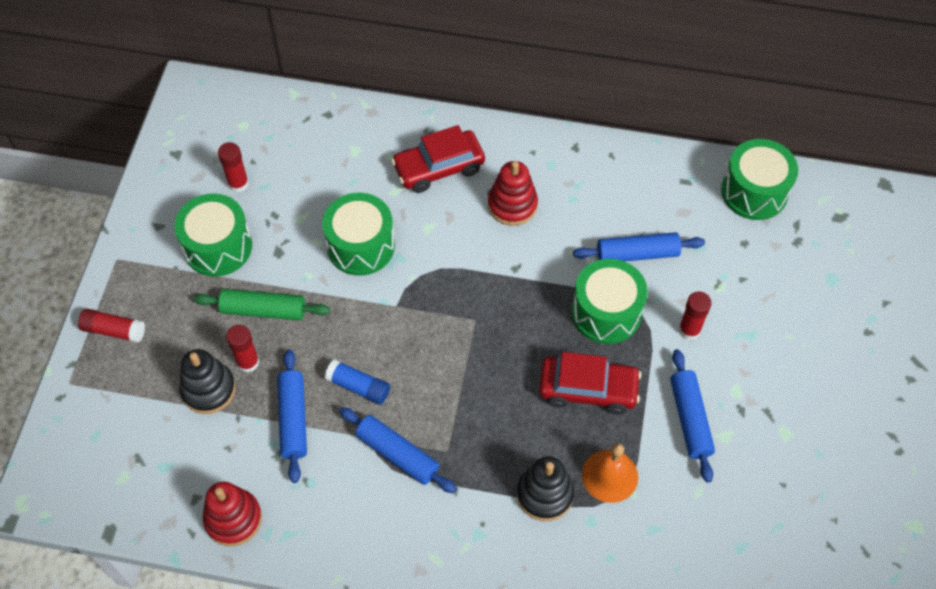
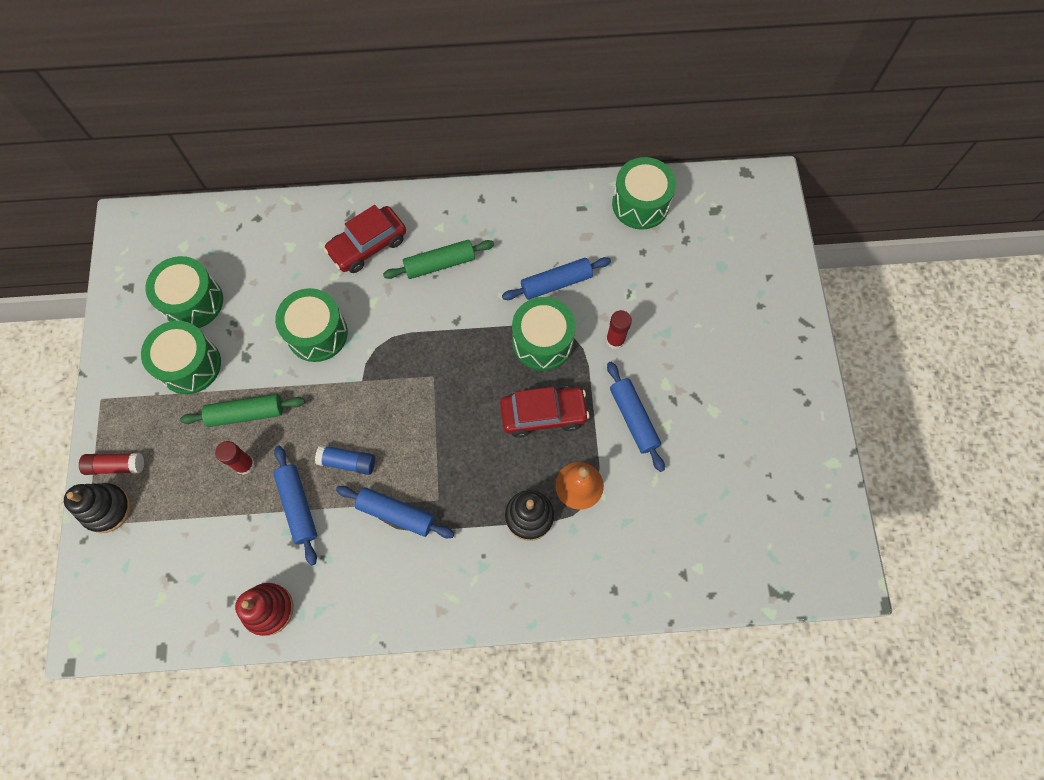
camera: 15 degrees left, 10 degrees up
black stacking toy [179,349,236,414] -> black stacking toy moved to [64,483,131,533]
red glue stick [218,142,249,192] -> green drum [145,256,223,328]
red stacking toy [488,161,538,226] -> green rolling pin [383,240,494,279]

